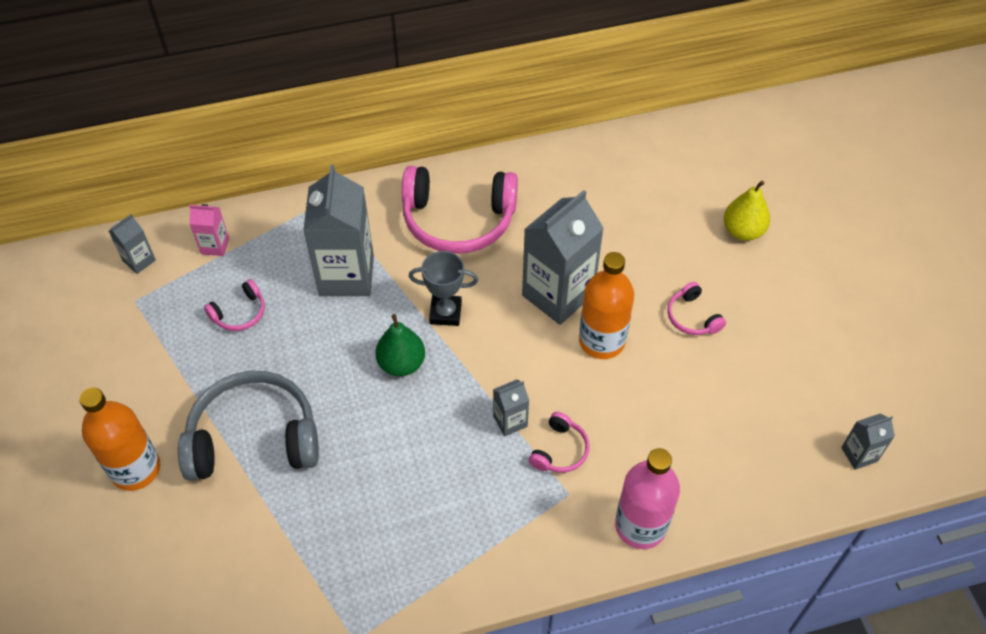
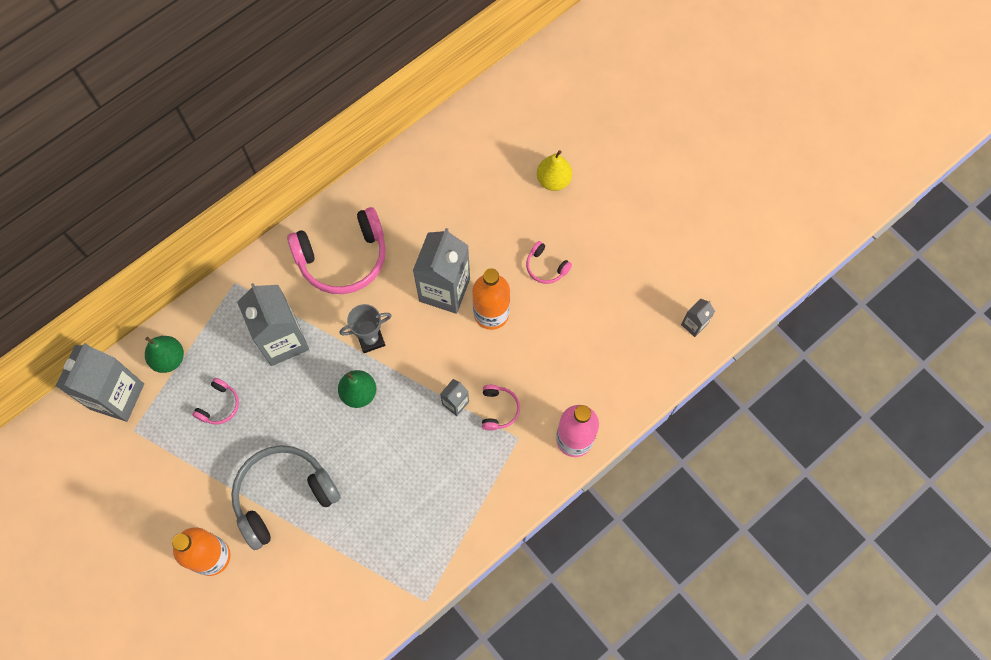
camera: 25 degrees left, 15 degrees up
grey carton [109,214,156,274] -> grey carton [56,343,144,422], size x2.15
pink carton [189,204,229,256] -> green pear [145,336,184,373]

